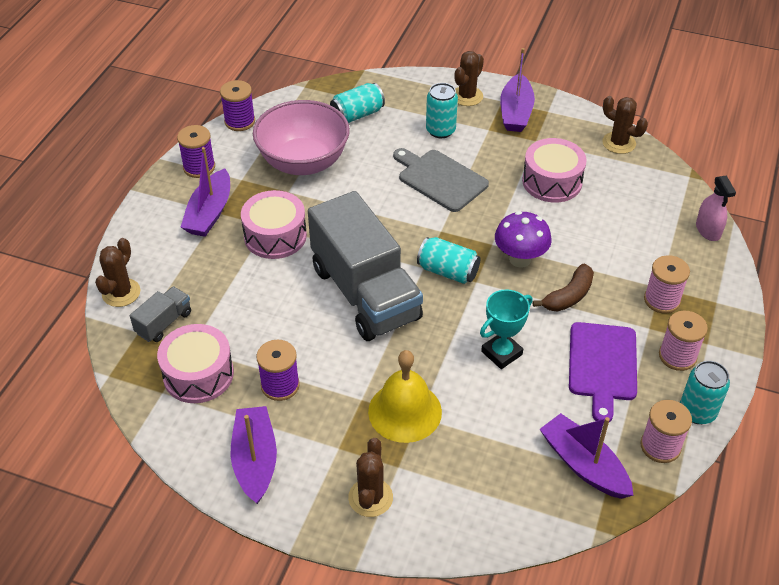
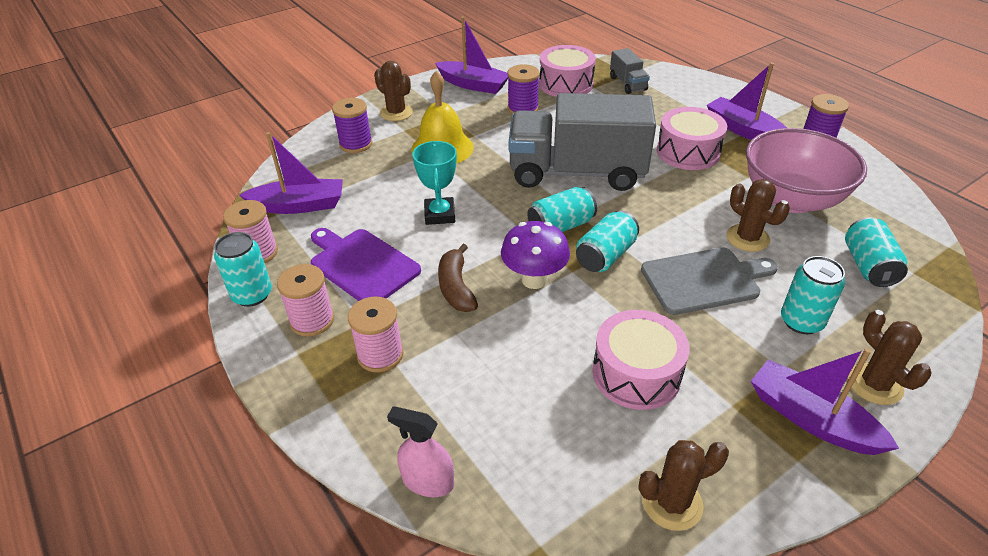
camera: 125 degrees right, 5 degrees down
brown cactus [95,238,140,307] -> brown cactus moved to [726,179,790,252]
purple spool [220,80,255,131] -> purple spool moved to [332,98,372,153]
none -> turquoise can [576,210,639,272]

